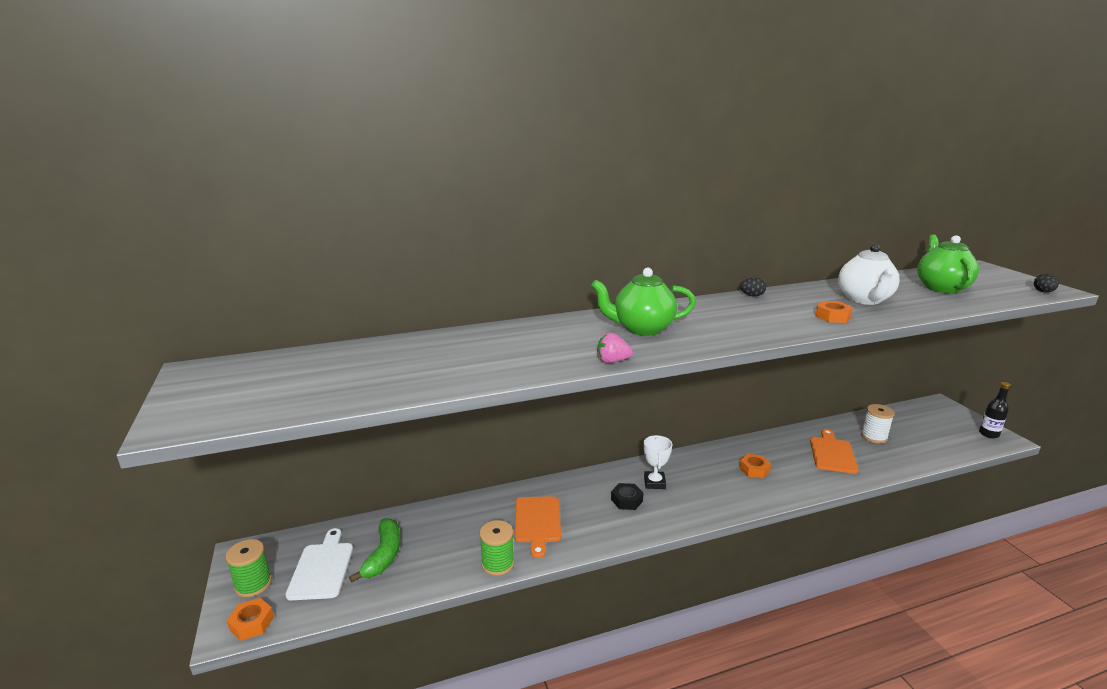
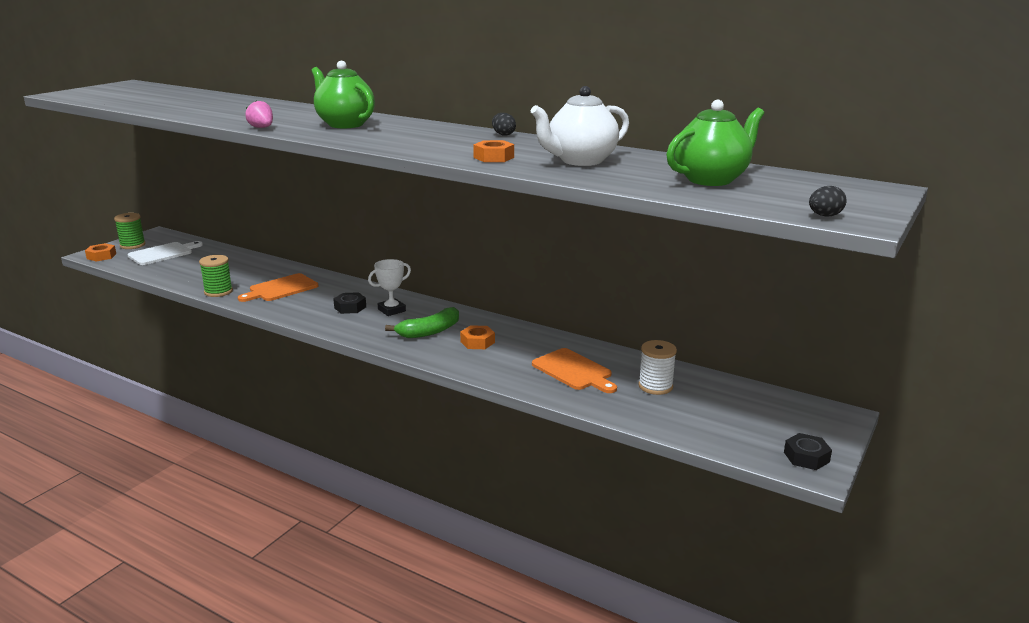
camera: 50 degrees right, 0 degrees up
green banana [349,518,400,582] -> green banana moved to [385,307,459,338]
orange cutting board [810,429,859,474] -> orange cutting board turned 75 degrees clockwise [532,348,617,393]
black bottle [979,382,1011,438] -> black nut [784,433,832,470]

